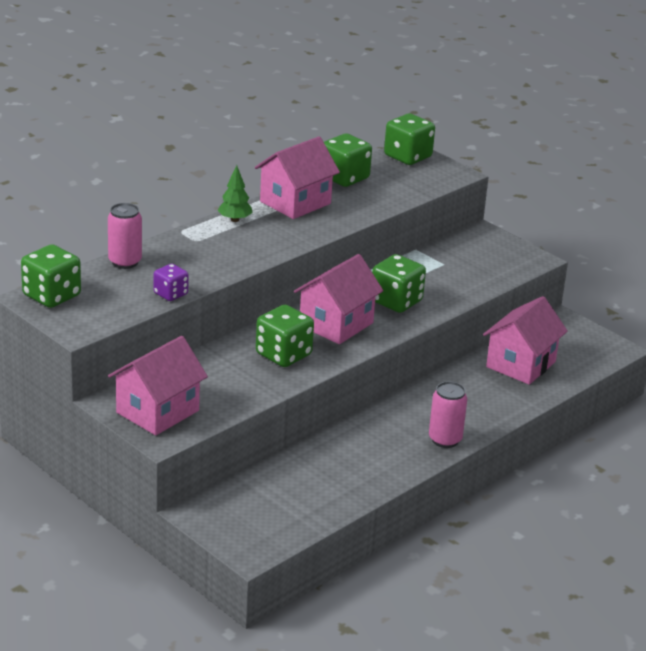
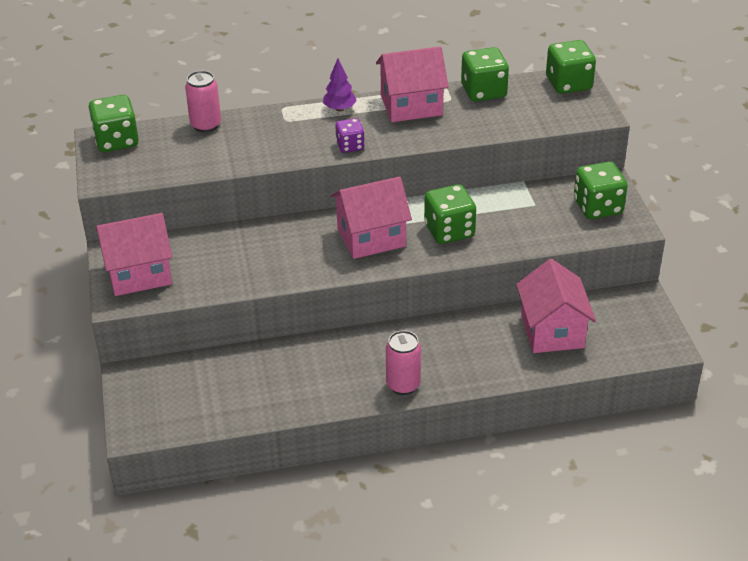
camera: 35 degrees right, 10 degrees up
purple dice [154,264,189,301] -> purple dice moved to [335,118,365,153]
green tree [217,165,253,222] -> purple tree [323,59,357,111]
green dice [256,305,314,367] -> green dice moved to [574,162,628,219]
pink house [483,296,568,385] -> pink house turned 75 degrees counterclockwise [516,259,596,353]

